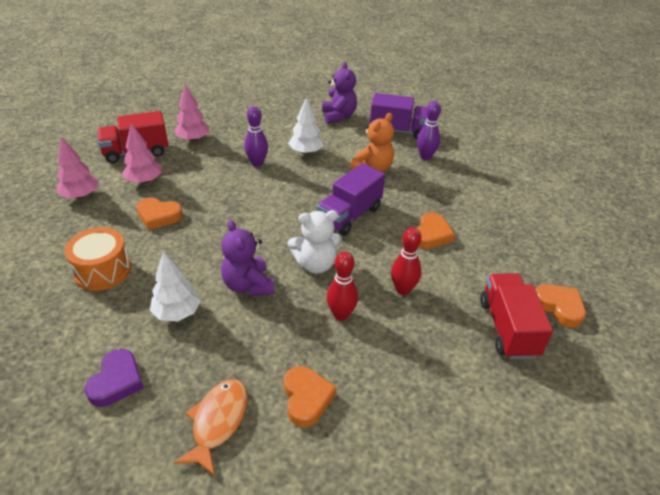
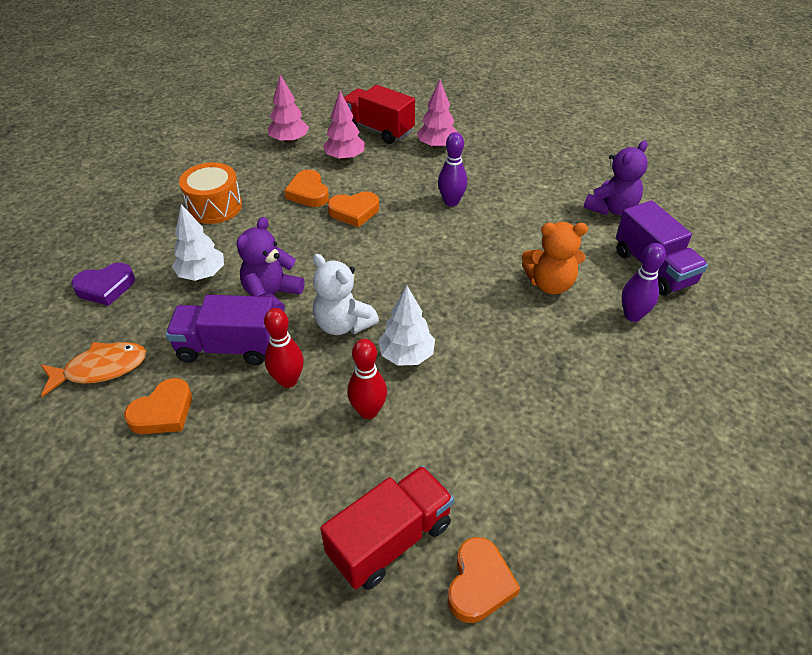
camera: 55 degrees right, 5 degrees up
white tree [288,97,324,155] -> white tree moved to [378,286,435,366]
purple truck [317,163,385,236] -> purple truck moved to [166,295,275,365]
orange heart [417,213,455,249] -> orange heart moved to [328,192,379,227]

